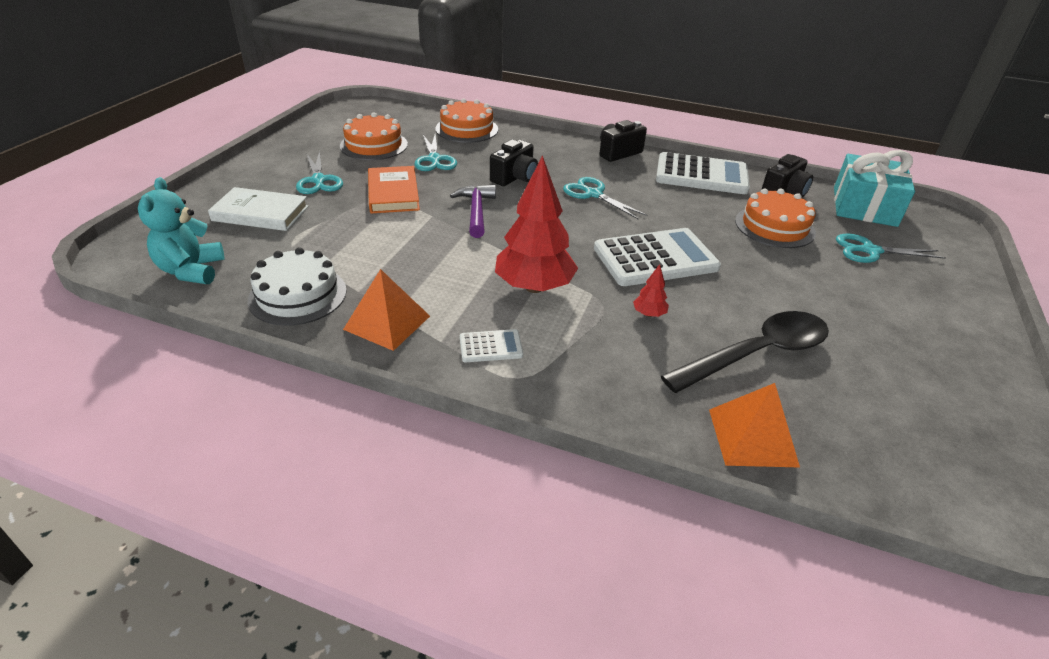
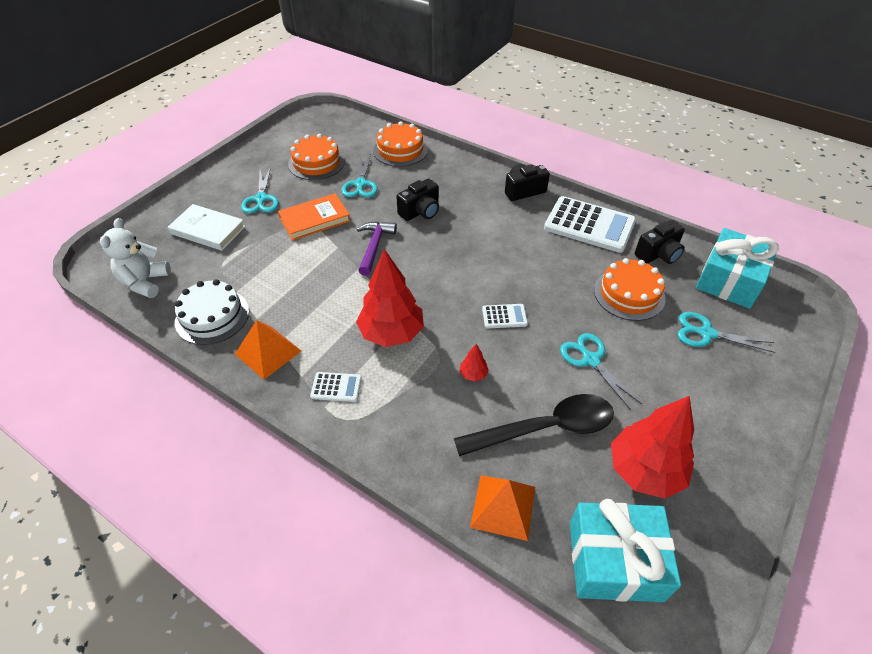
camera: 15 degrees right, 10 degrees up
turquoise teddy bear [138,177,224,284] -> white teddy bear [100,218,171,298]
orange book [368,166,420,213] -> orange book turned 60 degrees clockwise [278,193,351,241]
turquoise scissors [563,177,647,219] -> turquoise scissors moved to [560,333,642,410]
white calculator [594,228,721,286] -> white calculator [482,304,528,329], size x0.46
none -> turquoise gift [570,499,681,602]
none -> red tree [611,396,694,498]

